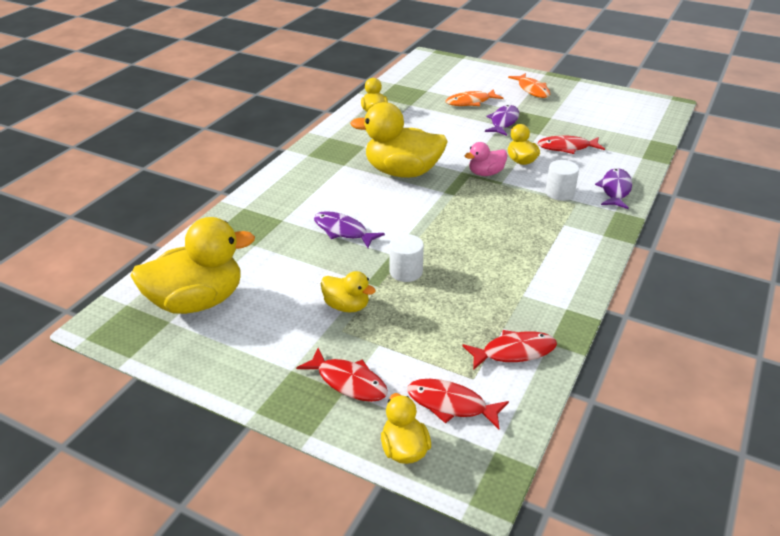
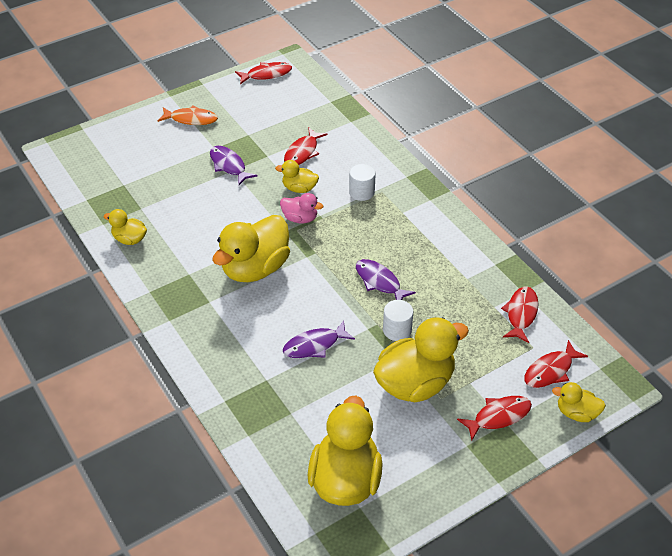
camera: 60 degrees left, 10 degrees up
yellow duck [321,271,376,312] -> yellow duck [373,317,469,402], size x1.99
orange fish [446,89,503,106] -> none
pink duck [464,142,508,176] -> pink duck turned 75 degrees counterclockwise [280,193,323,223]
purple fish [595,168,632,209] -> purple fish moved to [356,259,416,300]
none -> red fish [235,62,292,84]

